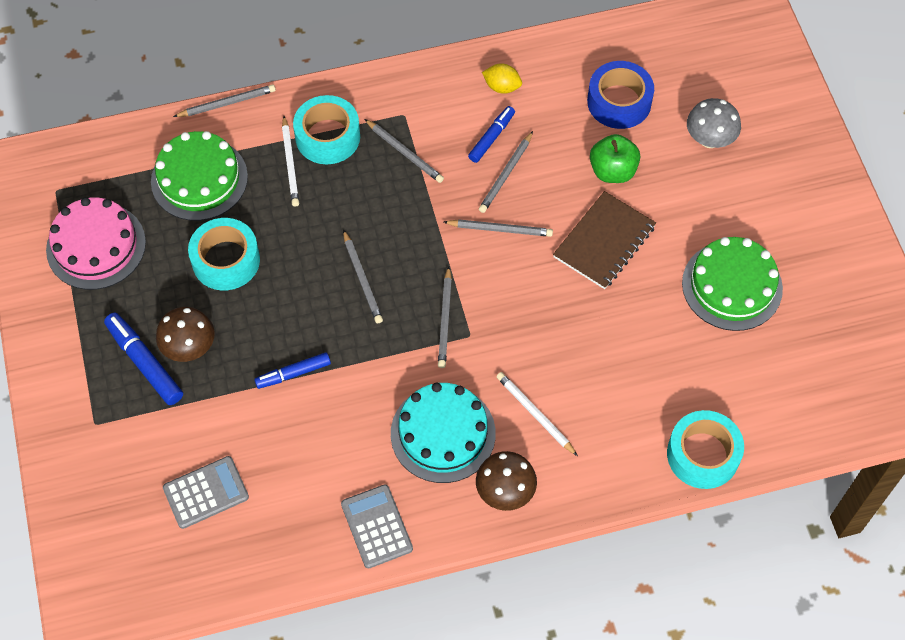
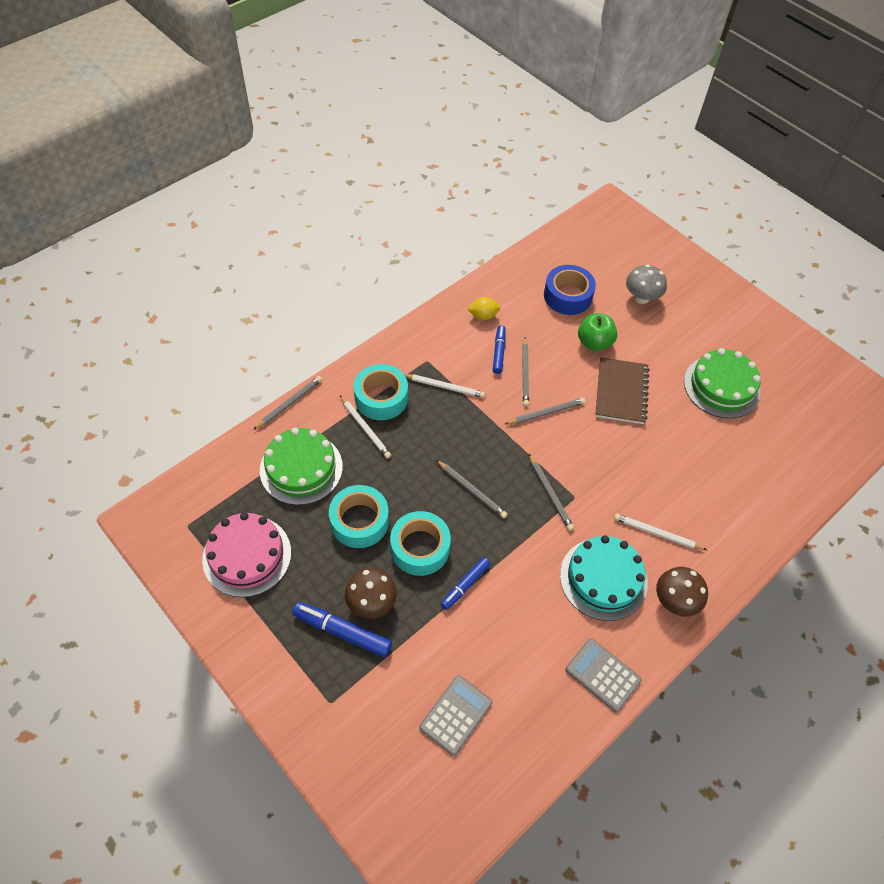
camera: 30 degrees left, 5 degrees down
grey pencil [365,119,444,183] -> white pencil [404,374,485,398]
turquoise tape [667,410,744,489] -> turquoise tape moved to [390,511,451,576]

